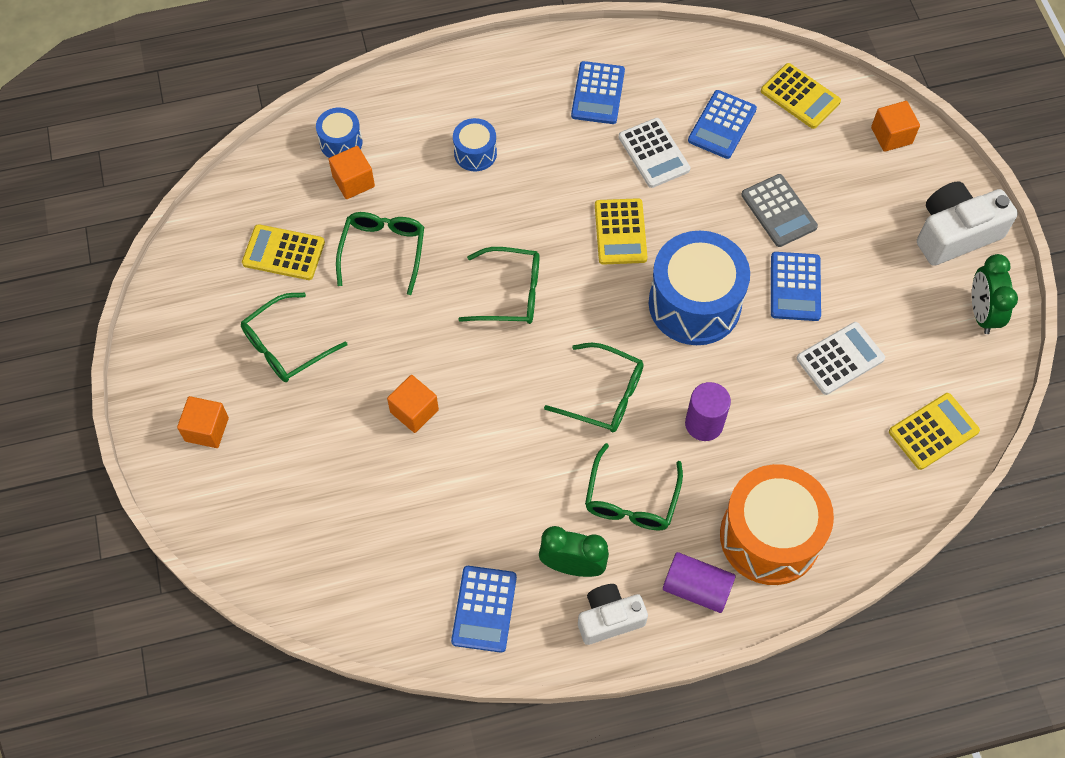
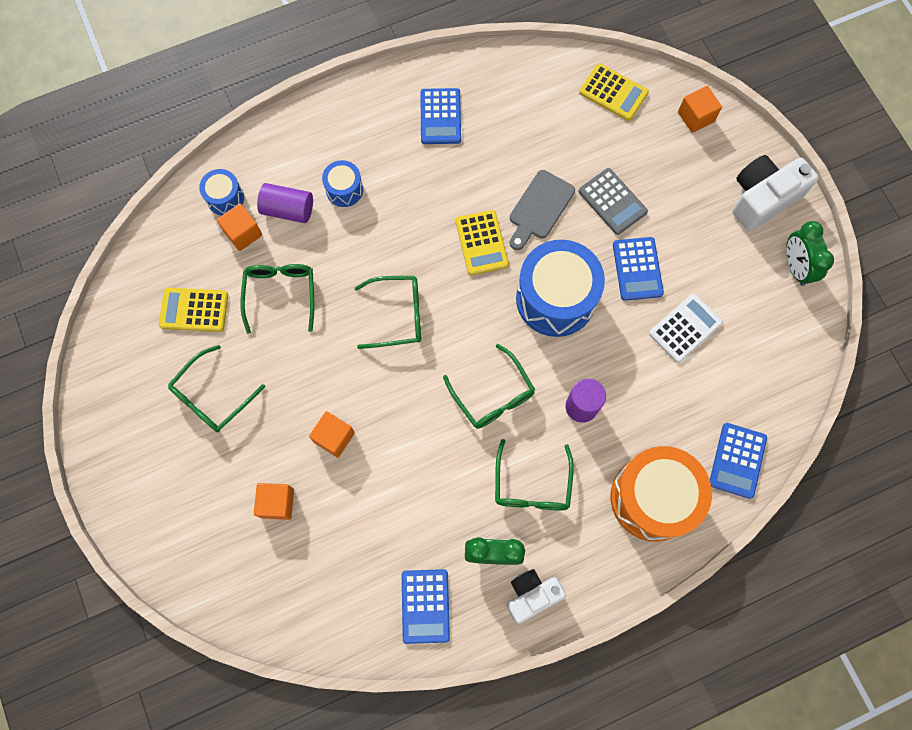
camera: 10 degrees left, 10 degrees up
orange cube [177,396,229,448] -> orange cube moved to [254,483,294,520]
green glasses [544,343,644,433] -> green glasses turned 45 degrees clockwise [443,344,535,429]
white calculator [618,118,690,188] -> none
purple cylinder [663,552,736,613] -> purple cylinder moved to [257,183,313,223]
blue calculator [688,90,757,159] -> blue calculator moved to [710,423,767,499]
yellow calculator [889,393,980,470] -> none
none -> grey cutting board [510,170,575,250]

